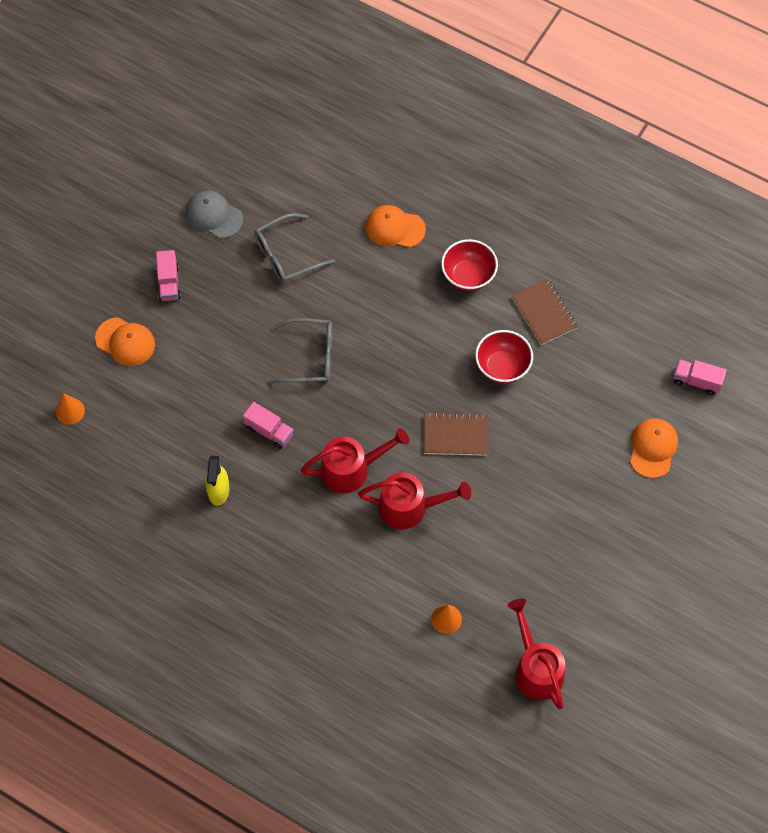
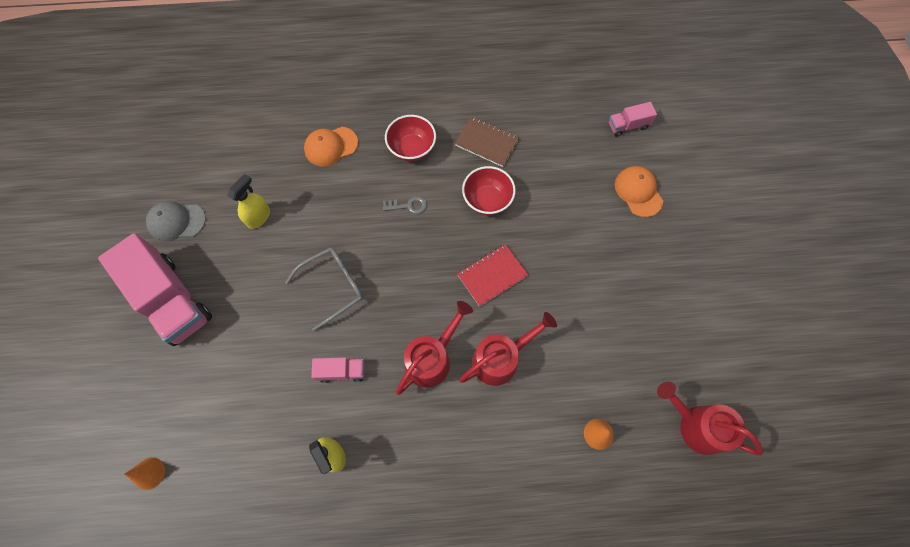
camera: 35 degrees left, 5 degrees up
orange cap [95,317,155,366] -> none
pink truck [156,250,181,301] -> pink truck [98,233,212,346], size x2.20
grey glasses [254,213,335,283] -> yellow spray bottle [228,174,270,229]
brown notebook [424,412,488,456] -> red notebook [457,244,528,307]
none -> grey key [383,196,427,214]

